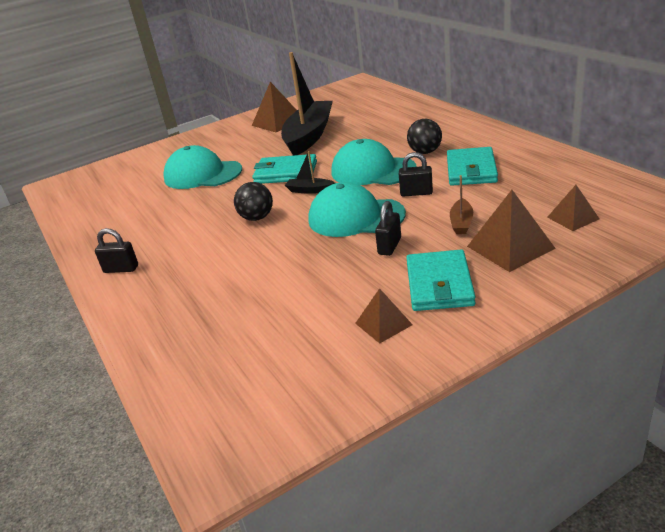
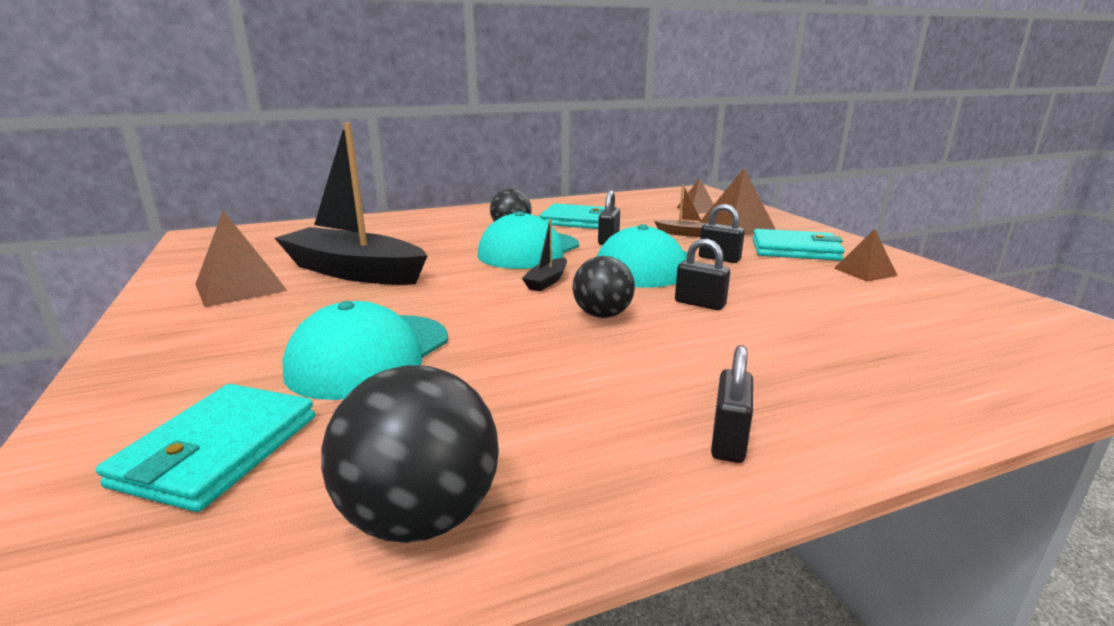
camera: 85 degrees left, 10 degrees down
turquoise wallet [253,154,317,184] -> turquoise wallet moved to [96,384,315,512]
none -> black ball [321,365,499,543]
none -> black padlock [675,239,730,310]

